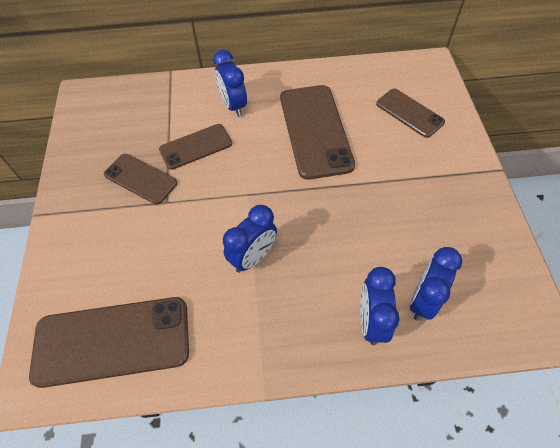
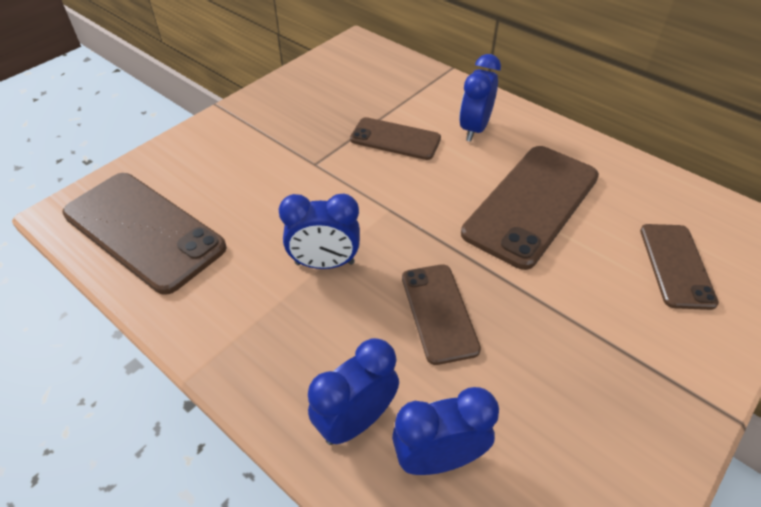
camera: 45 degrees right, 10 degrees down
brown phone [104,154,177,205] -> brown phone moved to [402,264,481,365]

